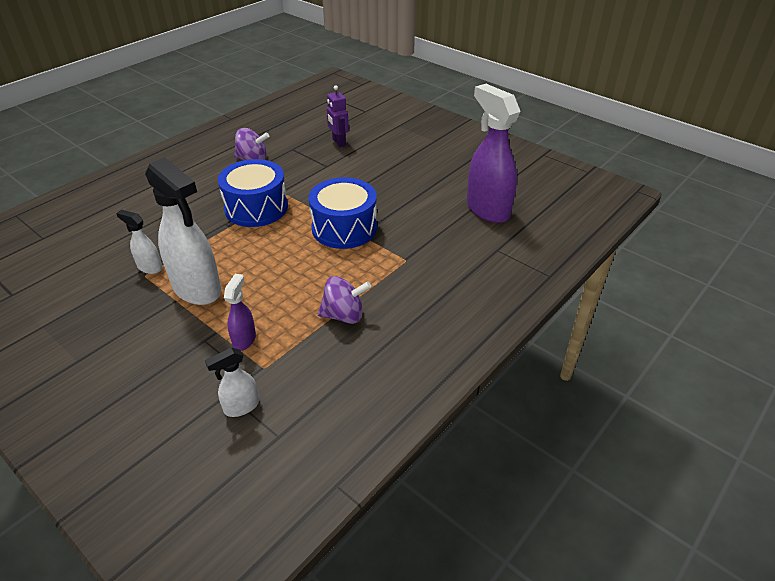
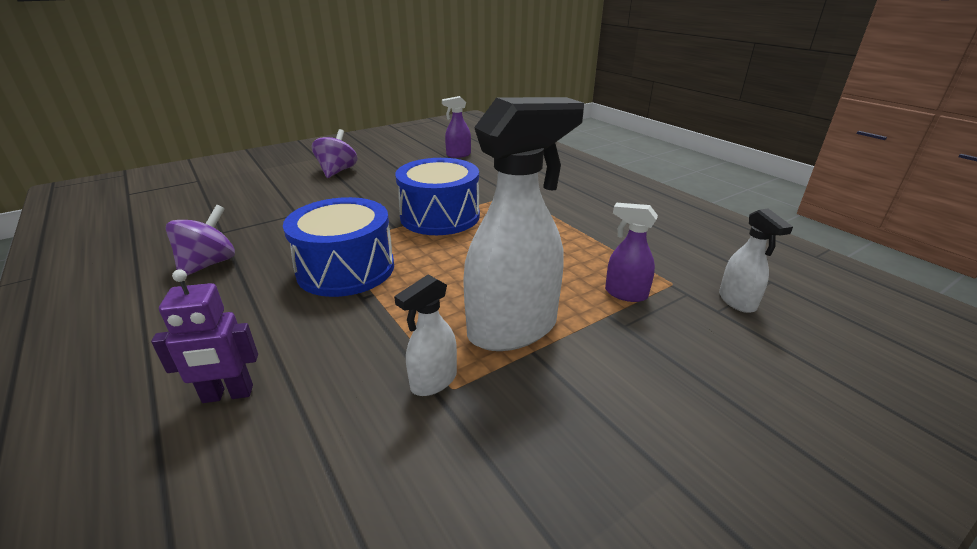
camera: 75 degrees left, 10 degrees down
purple spinning top [318,276,371,324] -> purple spinning top moved to [312,129,357,178]
purple robot [327,85,349,147] -> purple robot moved to [151,269,258,403]
purple spray bottle [467,84,520,223] -> purple spray bottle [442,96,471,158], size x0.48

